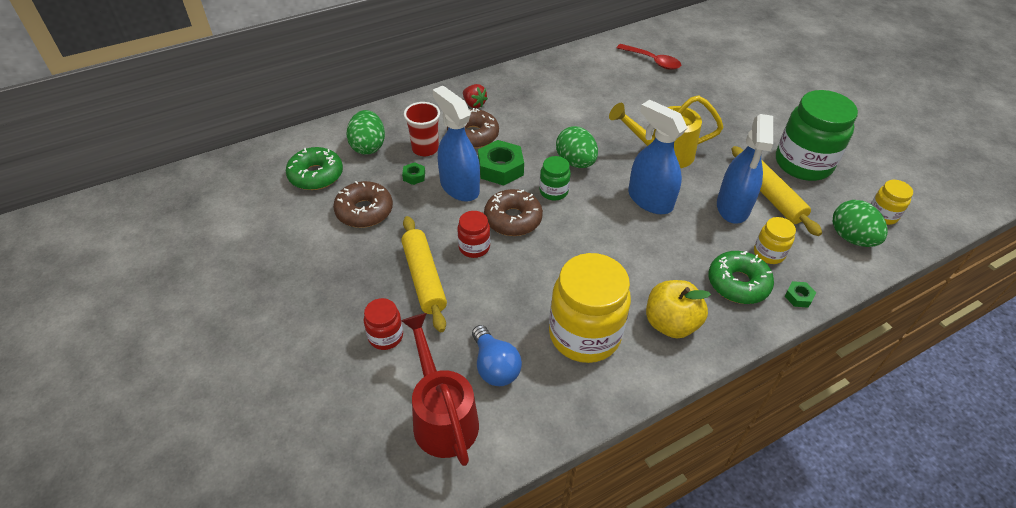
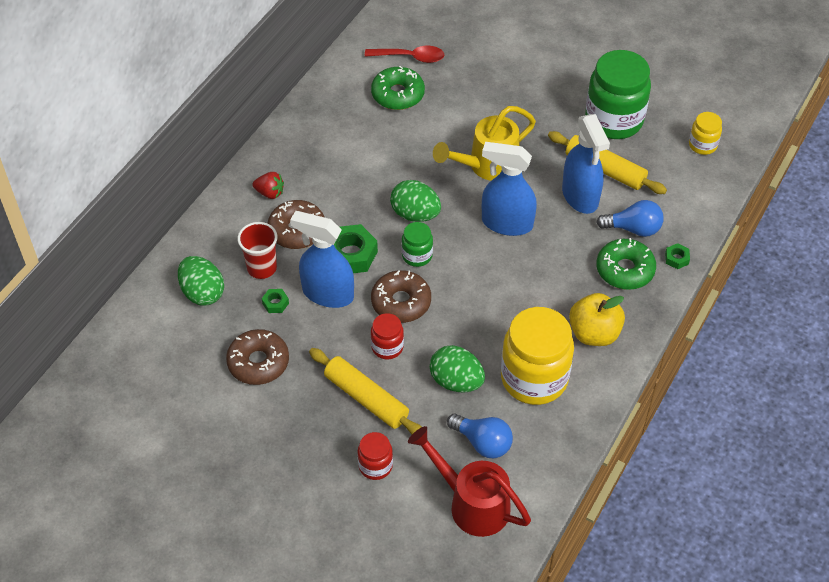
camera: 30 degrees left, 5 degrees up
green donut [286,147,343,190] -> green donut moved to [371,66,425,110]
yellow jar [754,217,796,264] -> blue light bulb [596,200,664,237]
green egg [833,200,888,247] -> green egg moved to [430,345,485,393]

